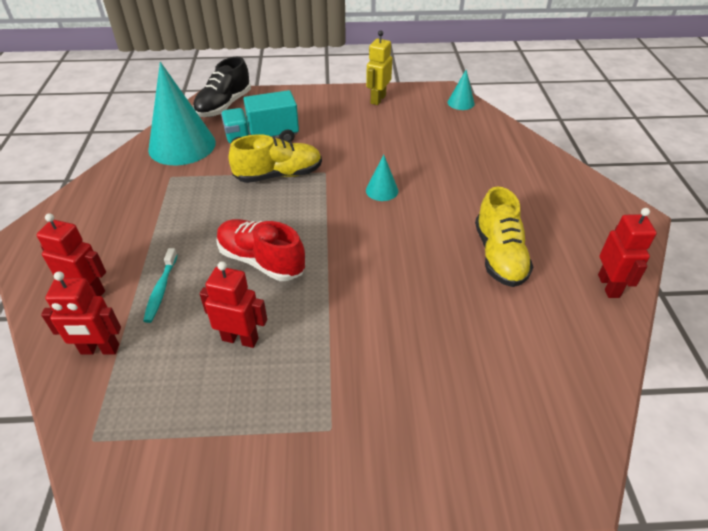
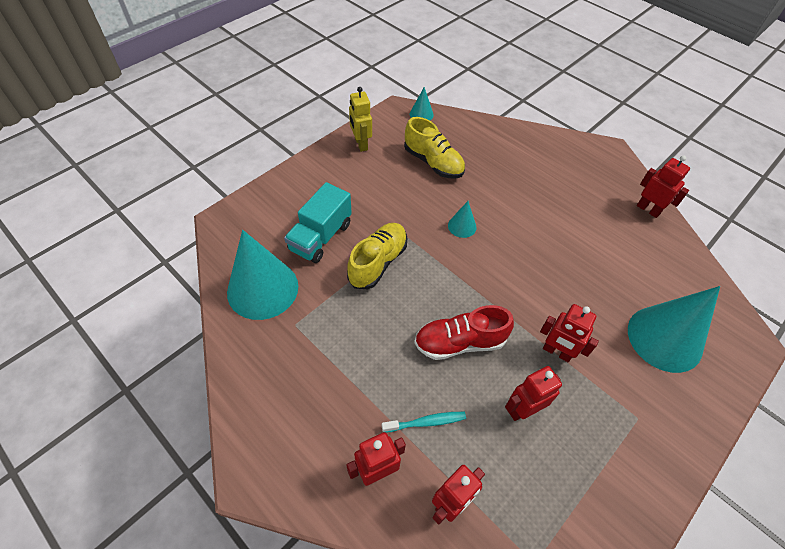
camera: 45 degrees left, 10 degrees up
turquoise toothbrush [143,248,177,323] -> turquoise toothbrush turned 60 degrees counterclockwise [382,412,466,433]
black shoe [193,57,251,117] -> none
yellow shoe [475,187,533,287] -> yellow shoe moved to [404,117,465,179]
none -> red robot [540,304,599,362]
none -> turquoise cone [628,286,720,373]

